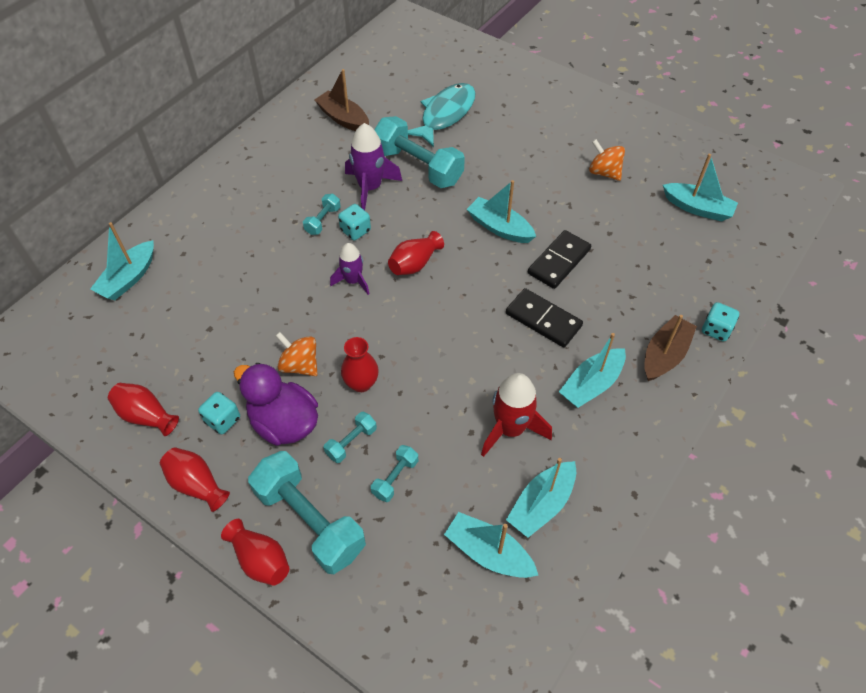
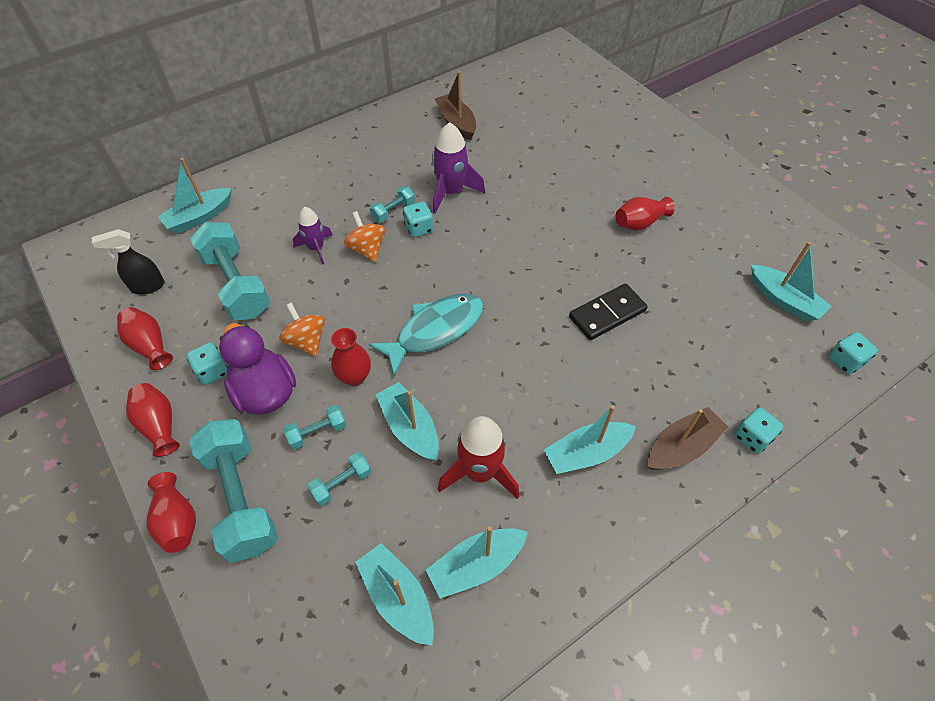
camera: 20 degrees right, 0 degrees up
purple rocket [330,243,370,295] -> purple rocket moved to [293,207,333,265]
turquoise dumbbell [374,116,465,188] -> turquoise dumbbell moved to [190,222,270,320]
red vase [388,231,444,275] -> red vase moved to [616,197,675,230]
turquoise fish [408,83,476,147] -> turquoise fish moved to [369,293,484,376]
turquoise boat [467,180,536,243] -> turquoise boat moved to [376,382,439,460]
black domino [506,288,583,348] -> none
orange spinning top [589,139,625,181] -> orange spinning top moved to [344,211,385,262]
none -> black spray bottle [92,229,165,295]
none -> turquoise dice [828,332,878,374]

